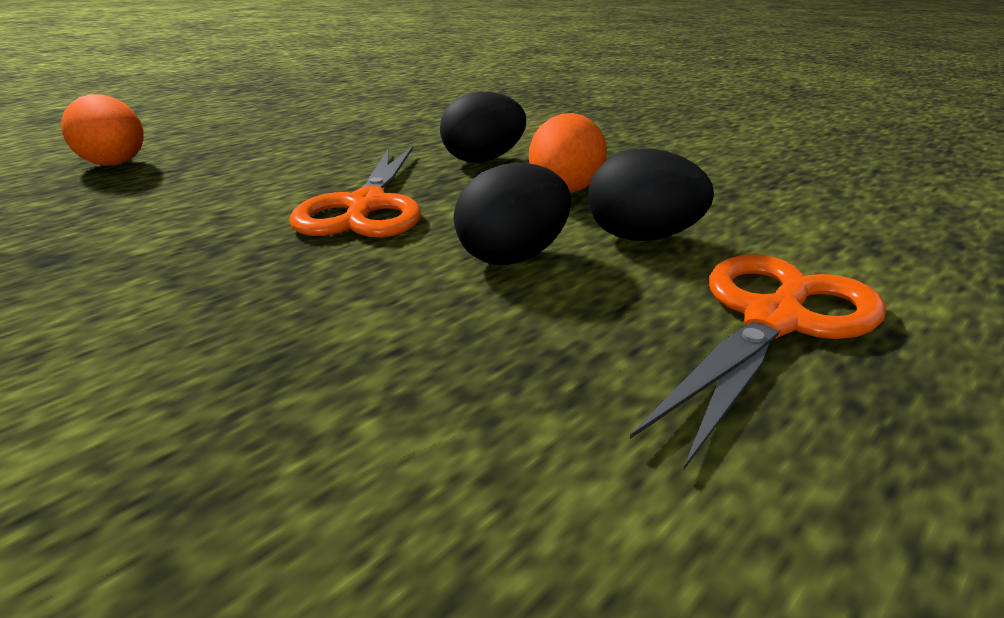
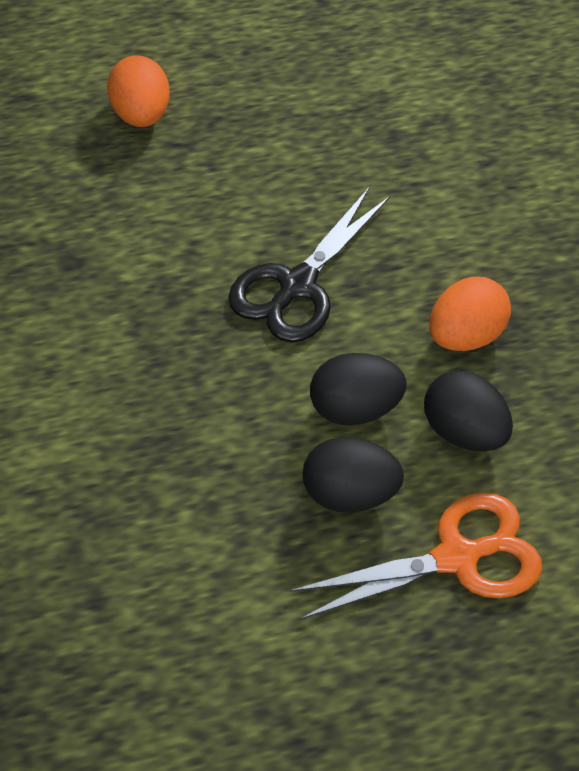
camera: 30 degrees right, 25 degrees up
orange scissors [289,146,421,238] -> black scissors [228,187,391,343]
black egg [440,91,526,163] -> black egg moved to [303,437,404,513]

